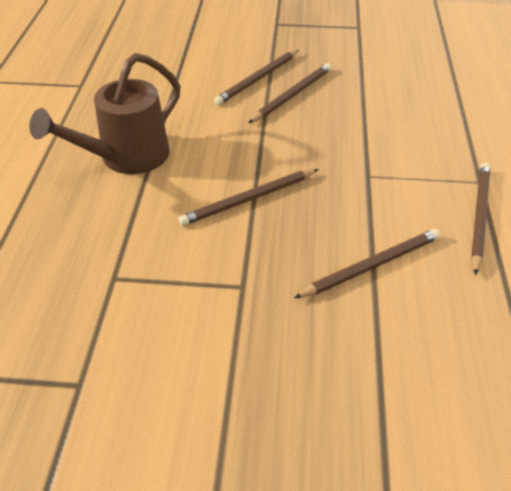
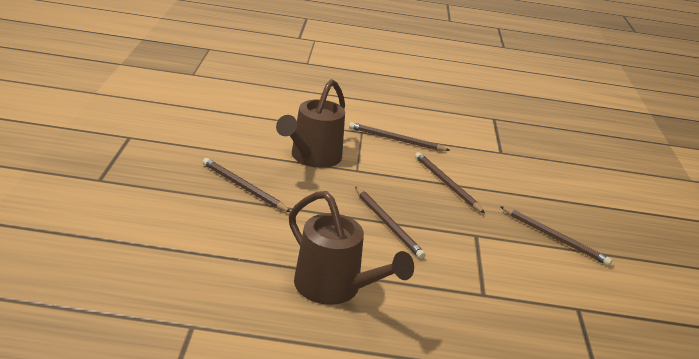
camera: 95 degrees left, 15 degrees down
brown pencil [214,50,299,105] -> brown pencil moved to [500,206,612,266]
none -> brown watering can [276,79,345,168]

